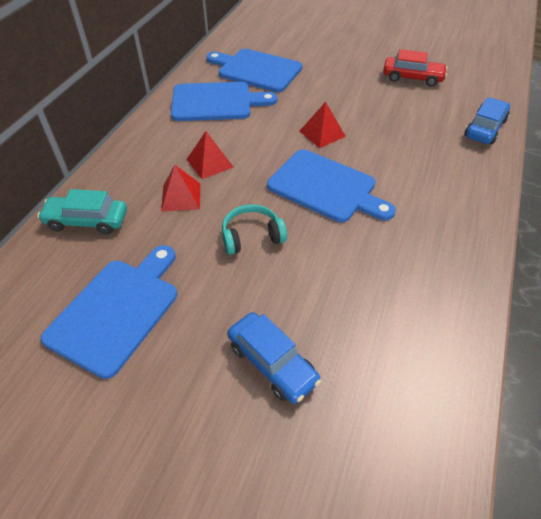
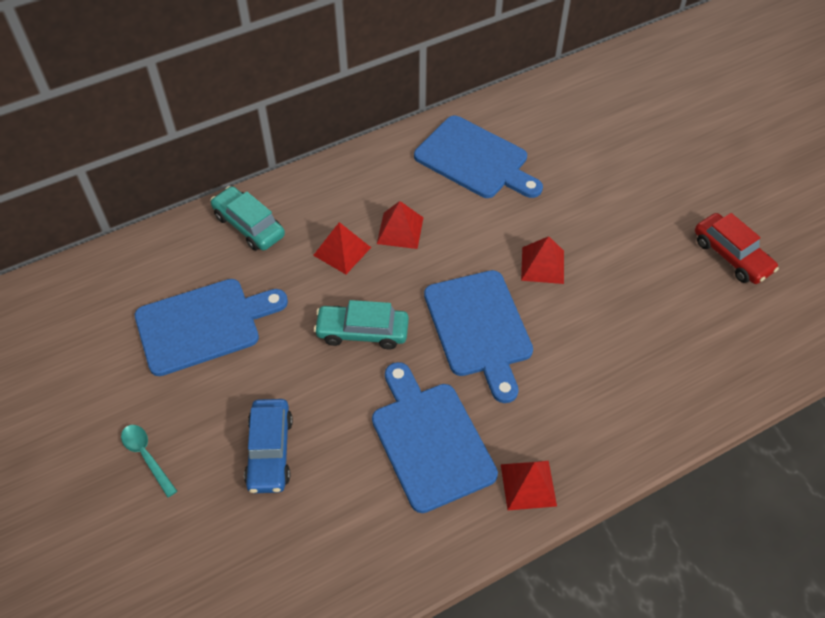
camera: 40 degrees right, 5 degrees up
blue cutting board [206,49,302,92] -> blue cutting board moved to [372,362,498,513]
turquoise headphones [222,204,287,255] -> turquoise car [314,300,409,350]
blue car [464,98,510,145] -> none
none -> turquoise spoon [121,425,177,498]
none -> red pyramid [501,461,557,510]

